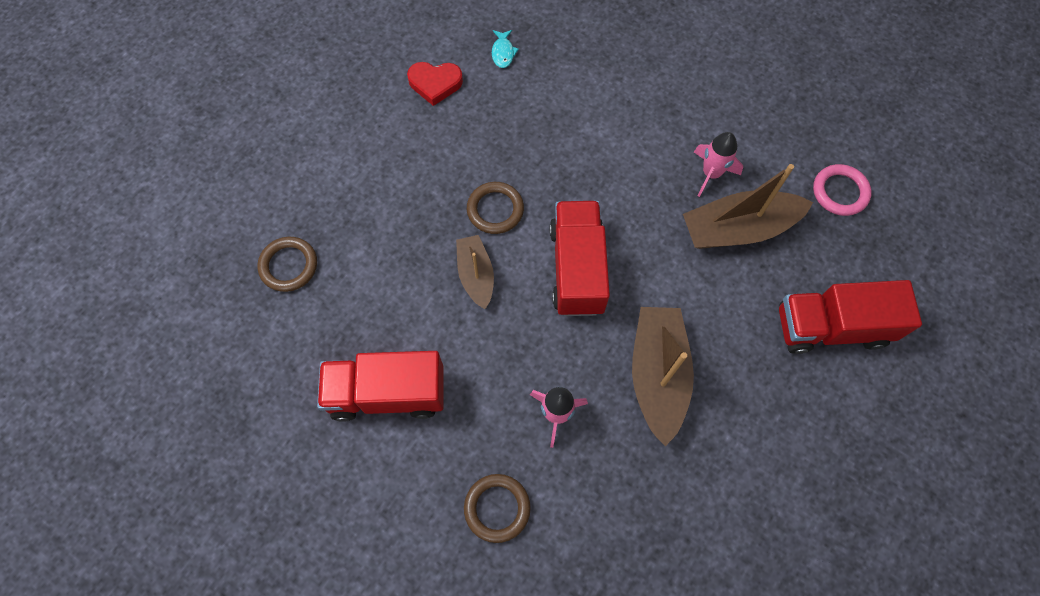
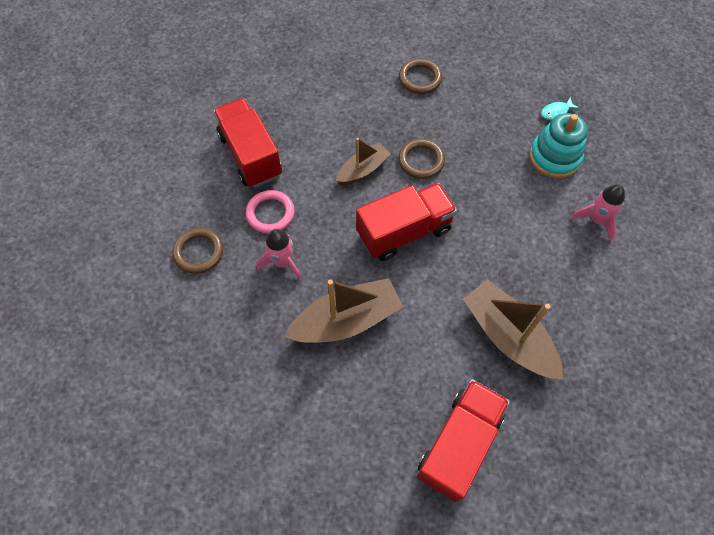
camera: 65 degrees right, 5 degrees down
brown ring [257,237,317,292] -> brown ring moved to [399,59,442,94]
red heart [407,62,463,106] -> none
pink rocket [694,132,743,197] -> pink rocket moved to [570,184,625,242]
red truck [779,280,922,354] -> red truck turned 60 degrees clockwise [417,379,510,502]
pink ring [813,164,872,216] -> pink ring moved to [246,190,295,234]
none -> turquoise stacking toy [529,113,588,178]

